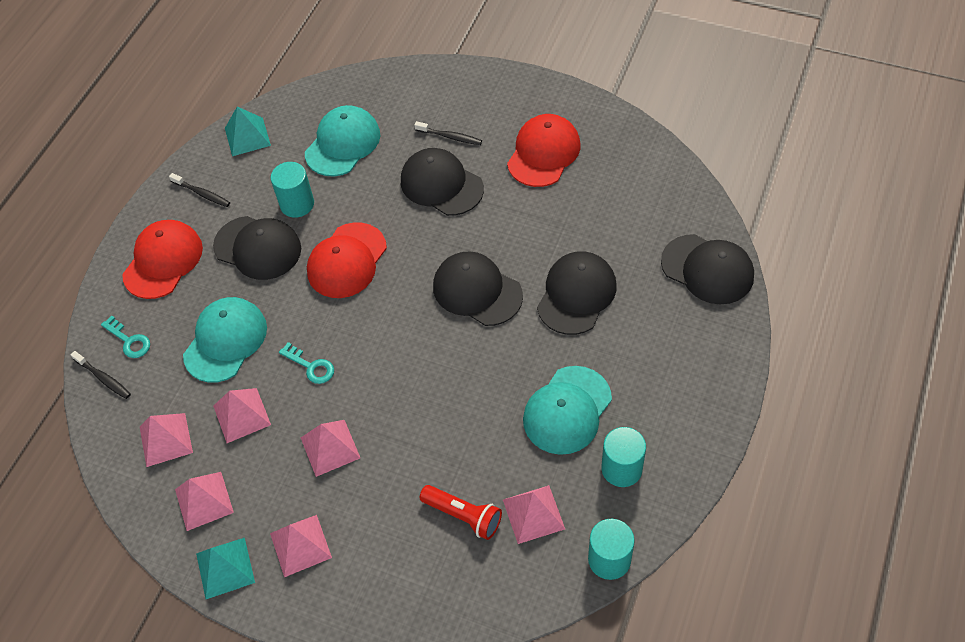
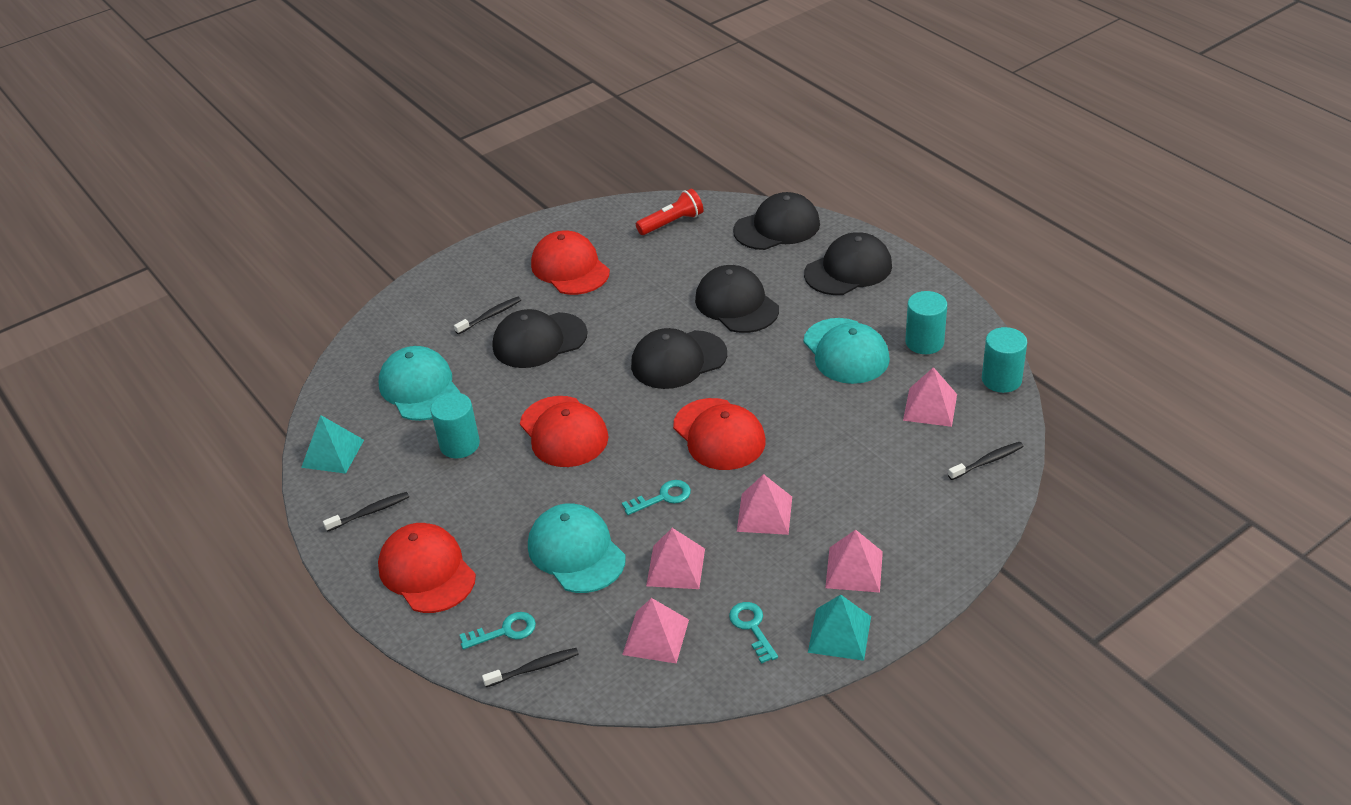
camera: 60 degrees left, 15 degrees down
pink pyramid [175,472,234,531] -> turquoise key [729,602,778,664]
black cap [213,216,301,280] -> black cap moved to [804,232,892,295]
red flashlight [420,485,502,540] -> red flashlight moved to [636,189,703,235]
none -> red cap [673,398,766,470]
none -> black toothbrush [948,442,1024,480]

